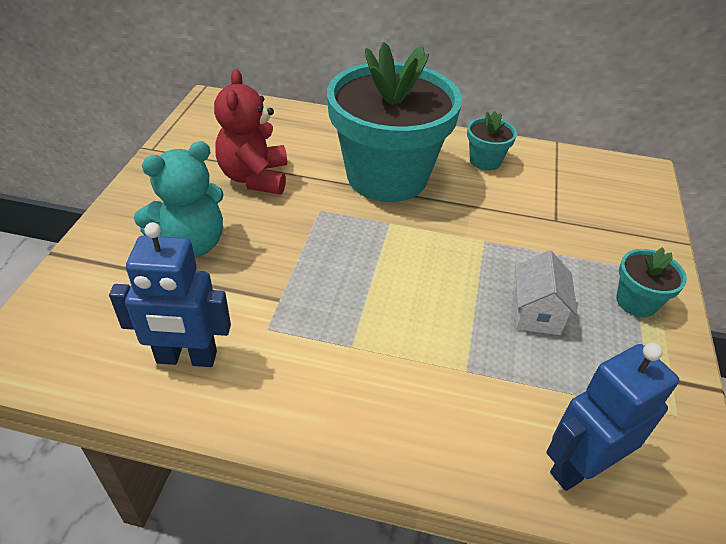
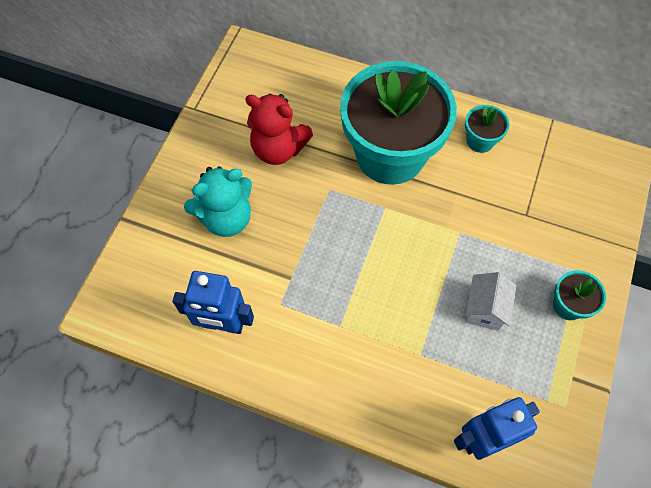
camera: 10 degrees right, 20 degrees up
red teddy bear [214,69,287,195] -> red teddy bear turned 75 degrees counterclockwise [245,93,313,165]

